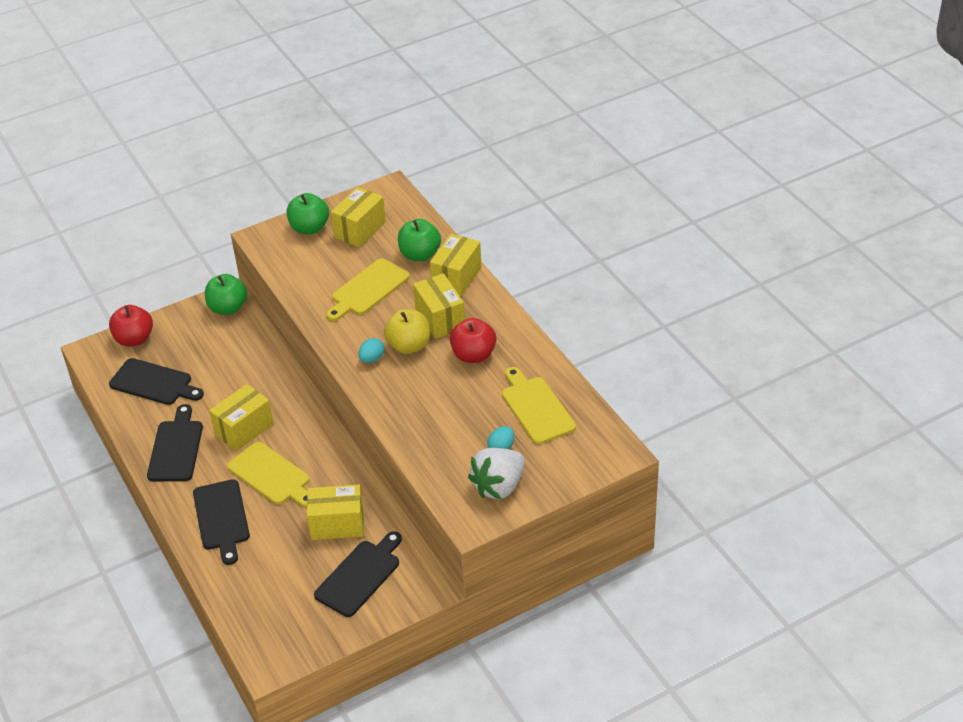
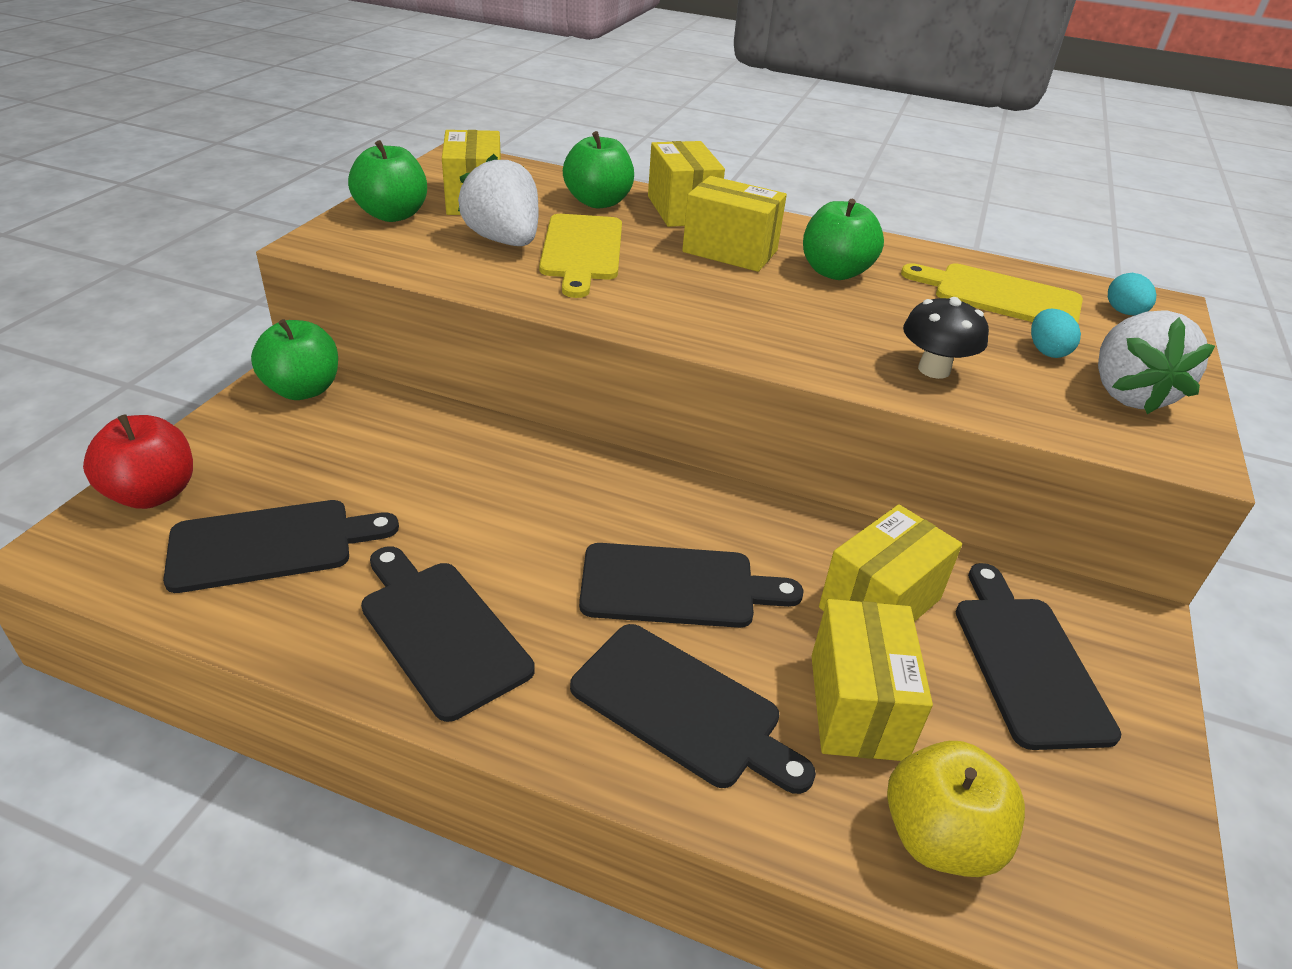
camera: 45 degrees left, 5 degrees down
yellow box [209,384,274,451] -> yellow box moved to [811,599,933,761]
yellow cutting board [227,442,310,507] -> black cutting board [579,543,804,628]
turquoise egg [358,338,385,363] -> turquoise egg moved to [1108,273,1156,315]
yellow apple [384,309,430,354] -> yellow apple moved to [887,741,1025,877]
red apple [450,318,496,363] -> green apple [803,199,884,280]
none -> white strawberry [458,154,539,246]
none -> black mushroom [903,297,989,379]

